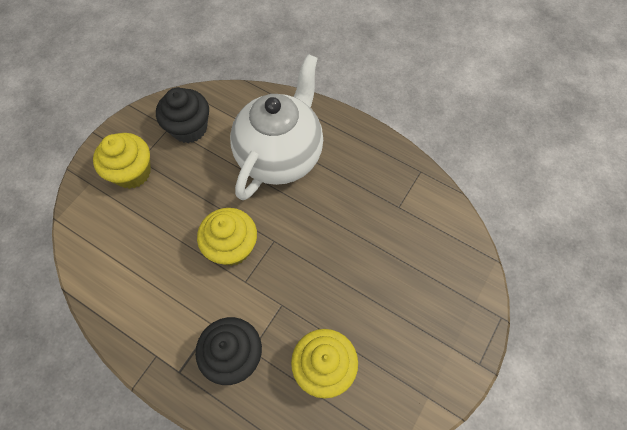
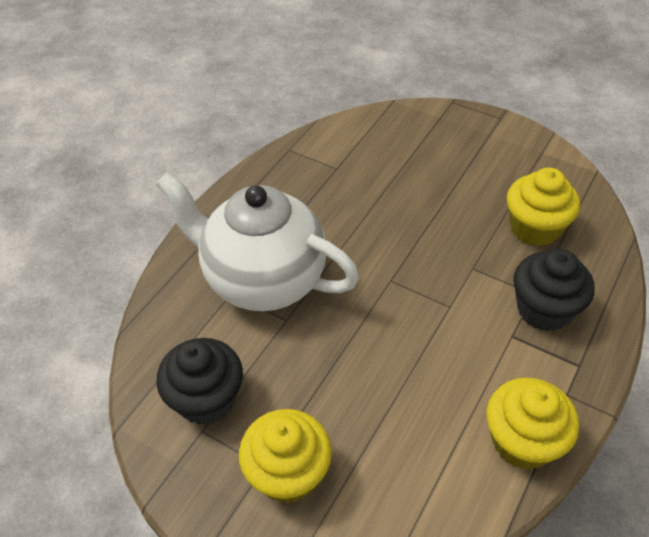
camera: 90 degrees left, 15 degrees down
yellow cupcake [197,208,257,266] -> yellow cupcake moved to [487,377,579,470]

